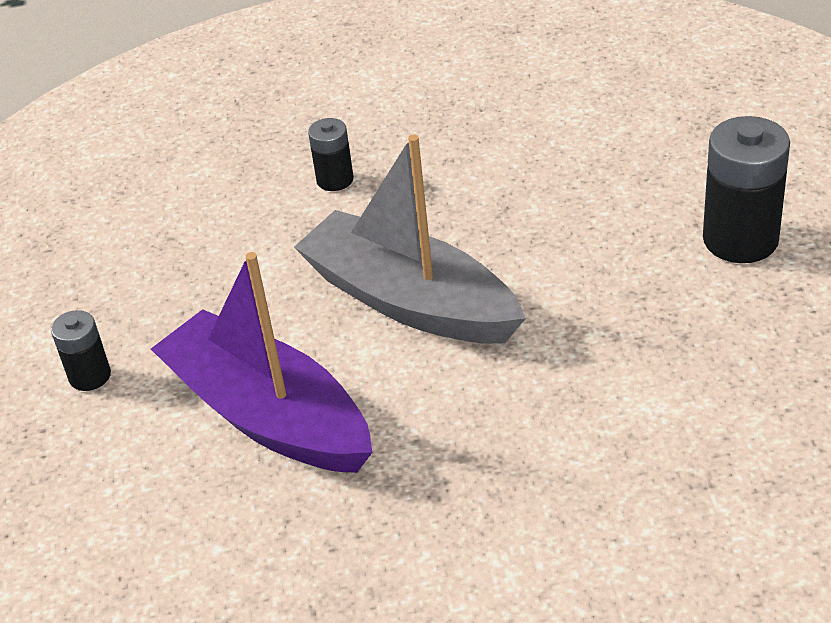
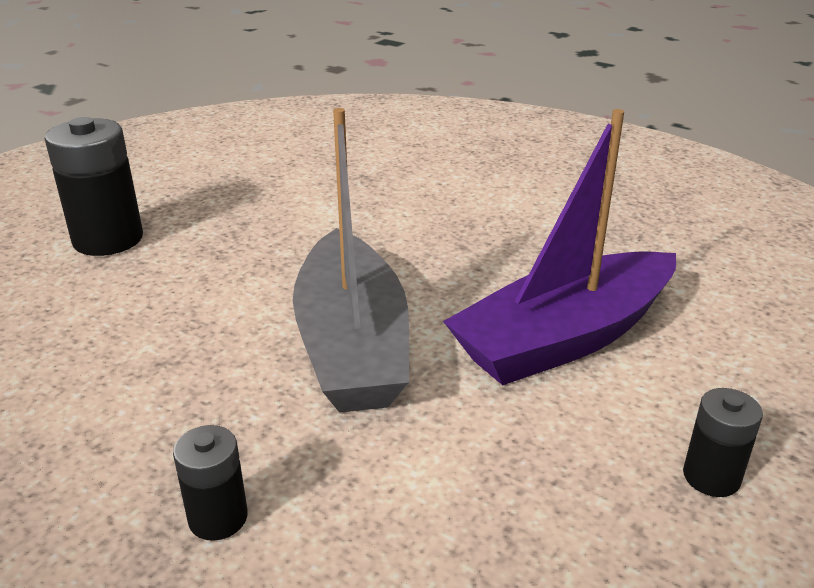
camera: 140 degrees left, 10 degrees down
purple boat [151,252,373,473] -> purple boat turned 60 degrees clockwise [443,109,676,385]

